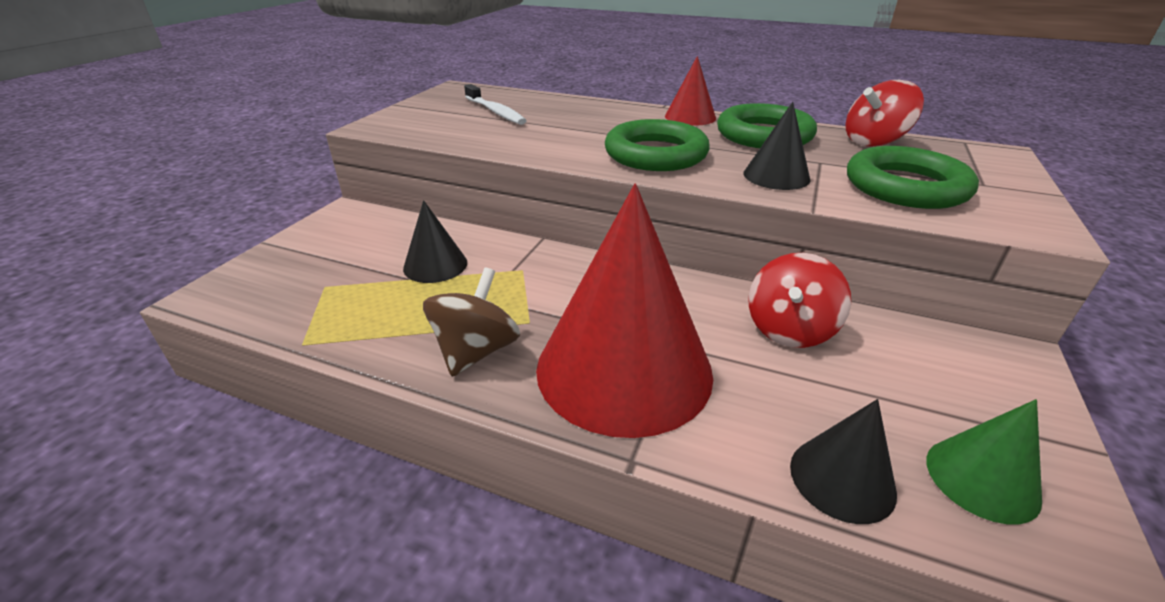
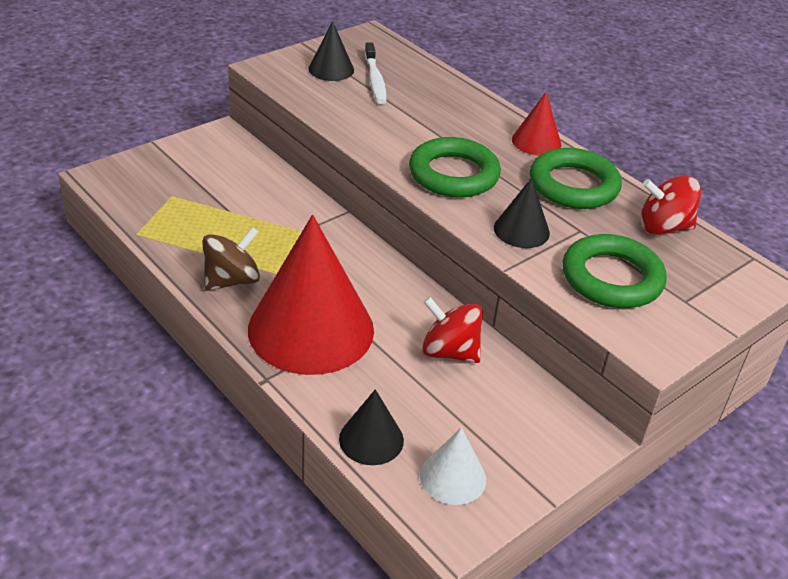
camera: 25 degrees right, 5 degrees up
black cone [403,200,467,283] -> black cone moved to [308,21,354,81]
red spinning top [749,253,851,348] -> red spinning top turned 60 degrees clockwise [422,297,483,363]
green cone [926,399,1042,524] -> white cone [420,427,486,505]

